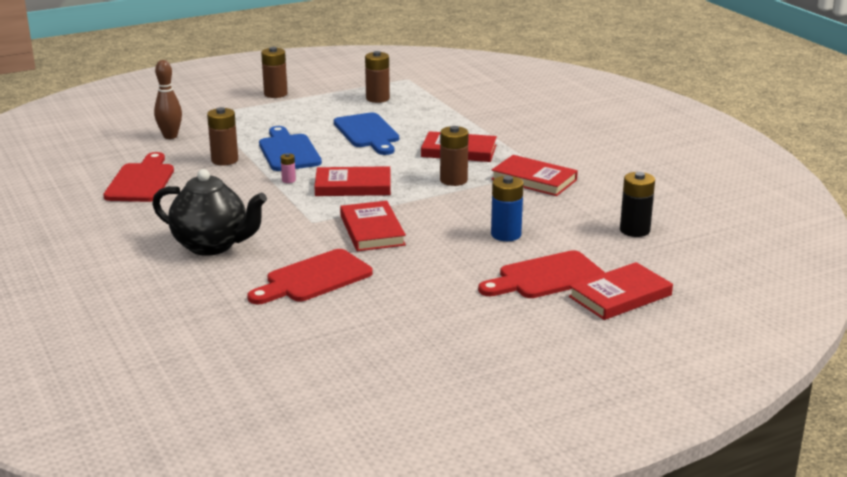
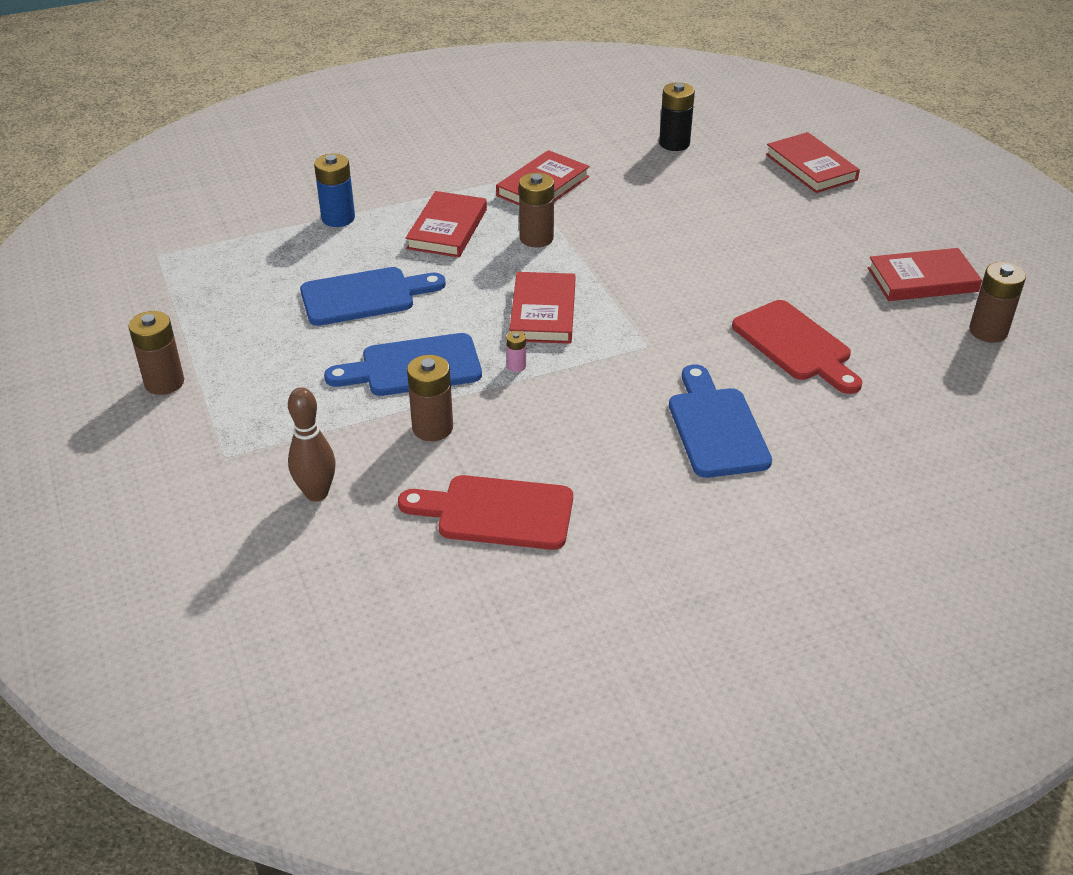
camera: 85 degrees left, 15 degrees up
black teapot [152,169,267,256] -> blue cutting board [669,364,772,478]
red book [340,201,406,251] -> red book moved to [868,248,982,301]
brown battery [365,51,390,103] -> brown battery moved to [970,262,1026,343]
red cutting board [478,250,605,298] -> none
blue battery [491,176,524,241] -> blue battery moved to [314,153,355,227]

